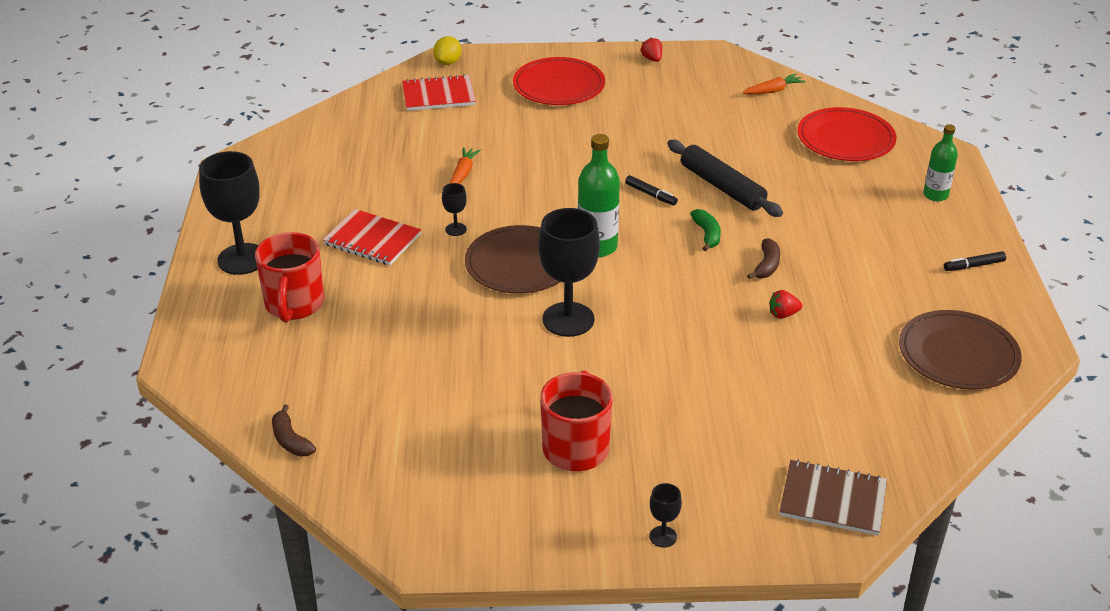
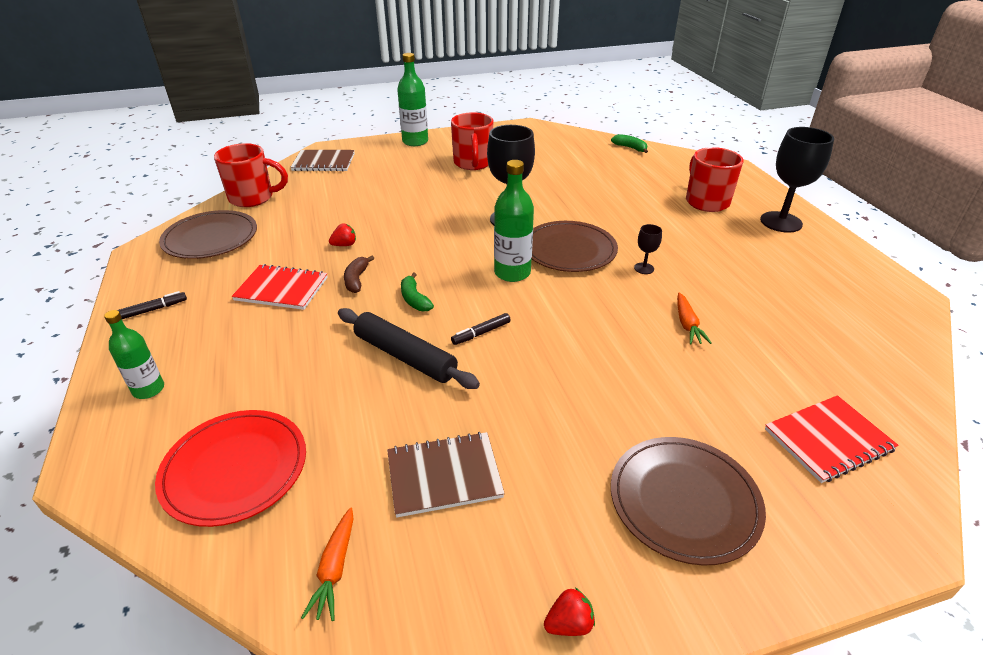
camera: 165 degrees right, 0 degrees up
brown banana [272,404,316,457] -> green banana [611,134,648,153]
red notebook [323,209,421,265] -> red notebook moved to [232,264,328,310]
yellow lemon [433,36,461,65] -> none
red plate [513,57,605,105] -> brown plate [611,437,766,566]
black marker [625,175,678,206] -> black marker turned 60 degrees counterclockwise [451,313,511,345]
red strawberry [641,38,662,62] -> red strawberry turned 75 degrees counterclockwise [544,588,595,636]
black goblet [649,483,682,547] -> green bottle [397,53,428,146]
orange carrot [742,74,806,95] -> orange carrot turned 45 degrees counterclockwise [301,508,354,621]
none -> red mug [214,143,288,207]
none -> brown notebook [387,432,505,518]

